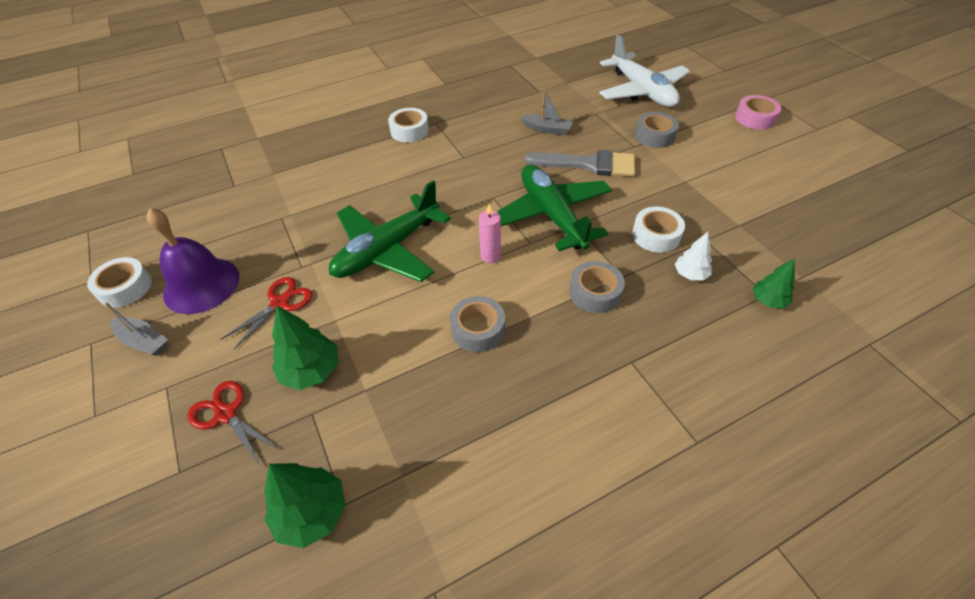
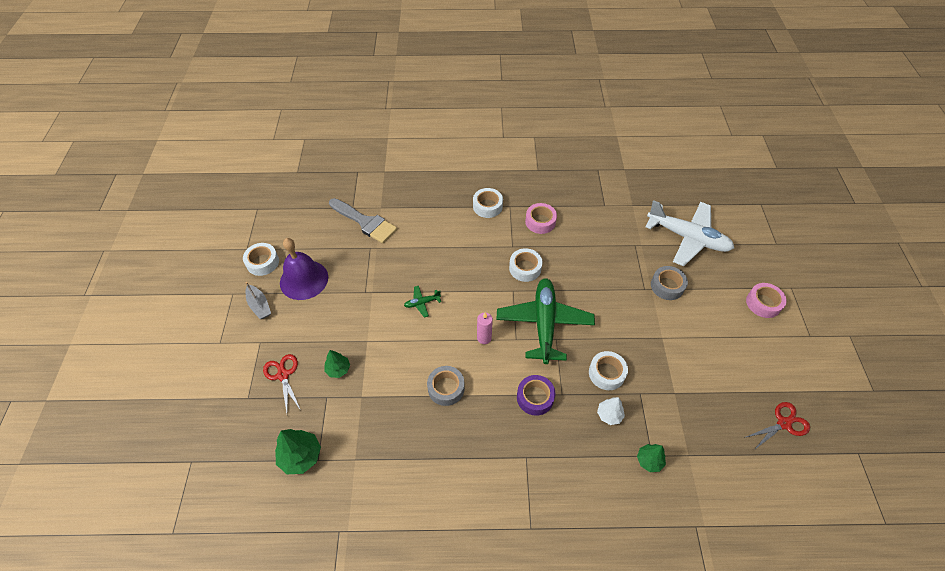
camera: 25 degrees right, 5 degrees up
red scissors [220,277,312,350] -> red scissors moved to [744,402,810,451]
green tree [272,306,338,390] -> green tree [324,350,350,378], size x0.63
green plane [329,180,451,282] -> green plane [404,286,441,317], size x0.40
grey boat [521,90,573,135] -> none
grey brush [524,150,635,177] -> grey brush moved to [329,198,397,244]
grey tape [570,261,625,313] -> purple tape [517,375,556,416]
white plane [599,35,690,107] -> white plane turned 60 degrees counterclockwise [645,200,734,266]
none -> white tape [509,248,543,282]
none -> pink tape [525,203,557,234]

